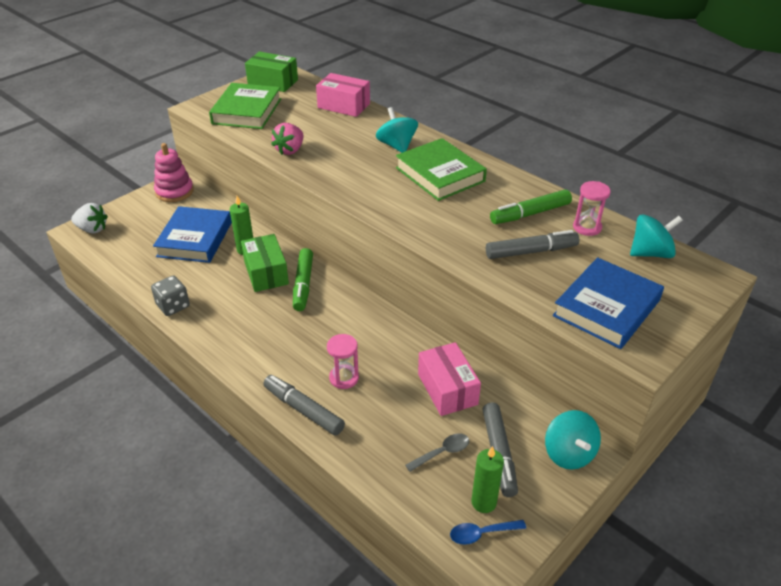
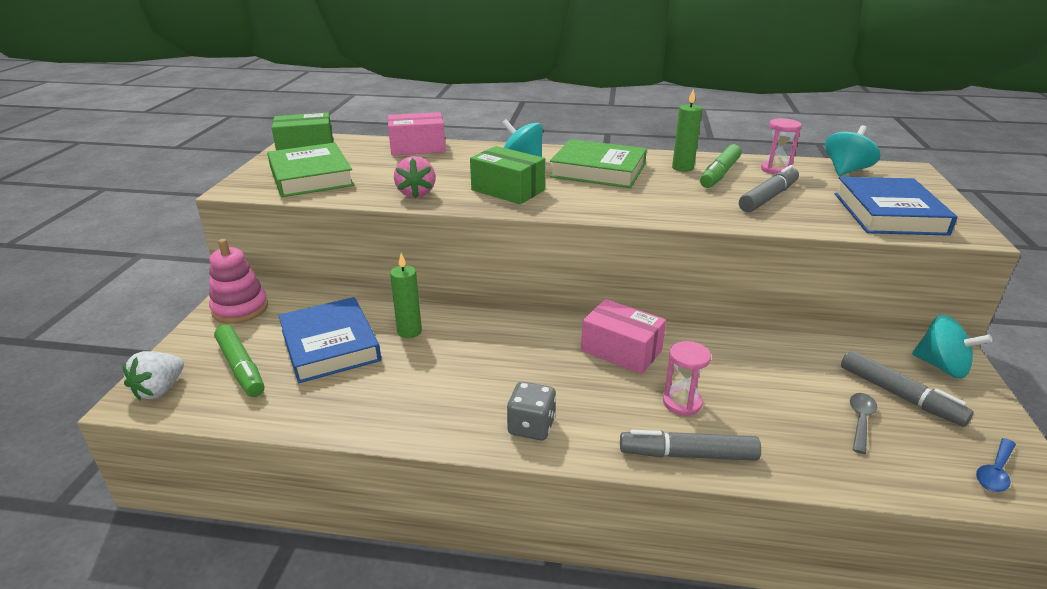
camera: 35 degrees left, 10 degrees down
white strawberry [71,203,108,234] -> white strawberry turned 135 degrees clockwise [123,351,184,400]
grey dice [151,276,190,316] -> grey dice moved to [507,382,556,440]
green box [241,234,289,292] -> green box moved to [470,146,545,204]
green marker [293,248,313,311] -> green marker moved to [214,325,264,397]
pink box [418,342,481,416] -> pink box moved to [581,299,666,374]
green candle [471,446,504,513] -> green candle moved to [672,89,702,172]

